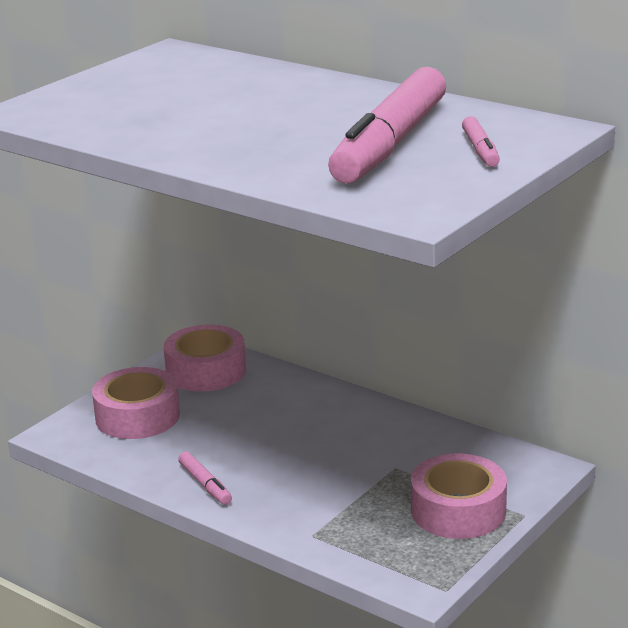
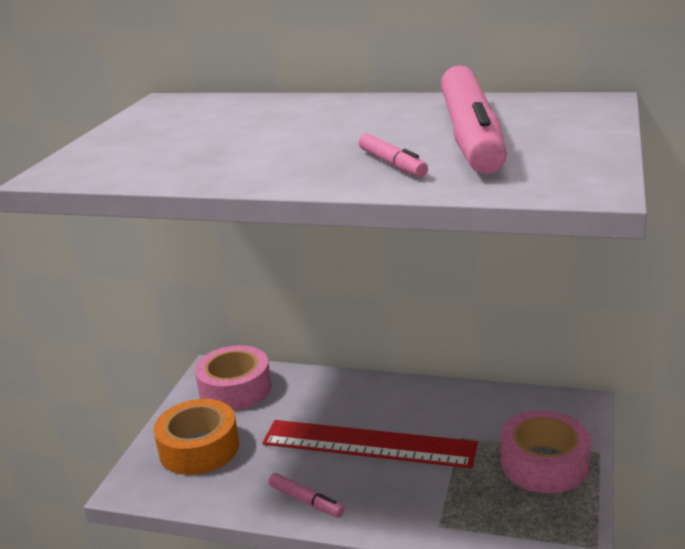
camera: 20 degrees left, 0 degrees up
pink tape [92,367,180,439] -> orange tape [154,399,239,475]
pink marker [462,116,500,167] -> pink marker moved to [359,133,428,177]
none -> red ruler [262,420,478,468]

